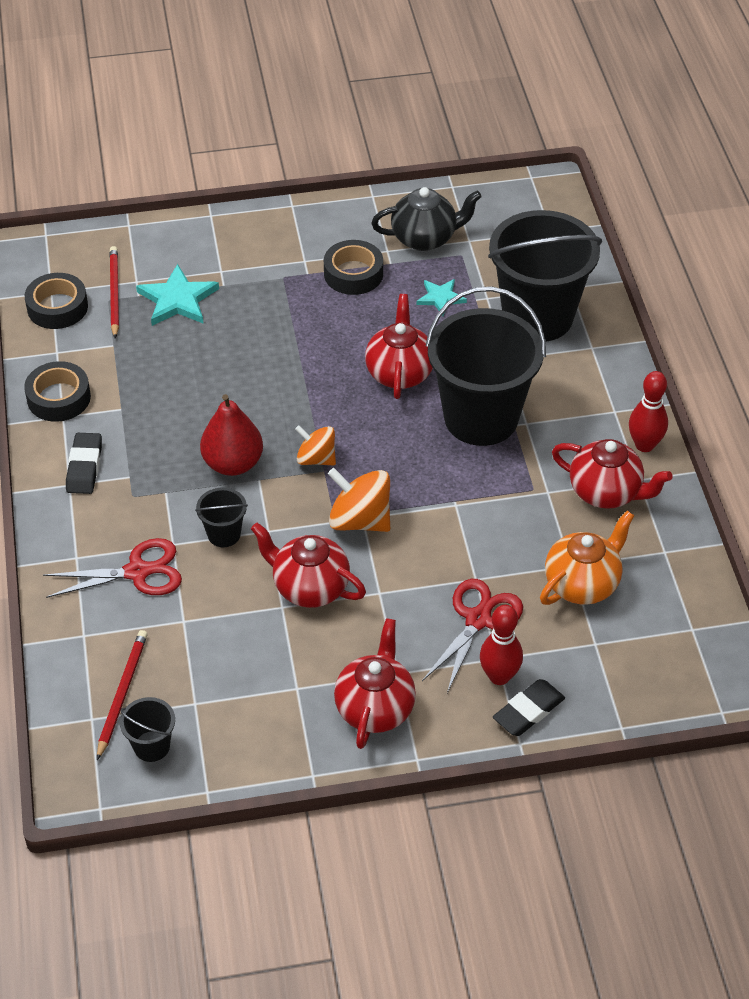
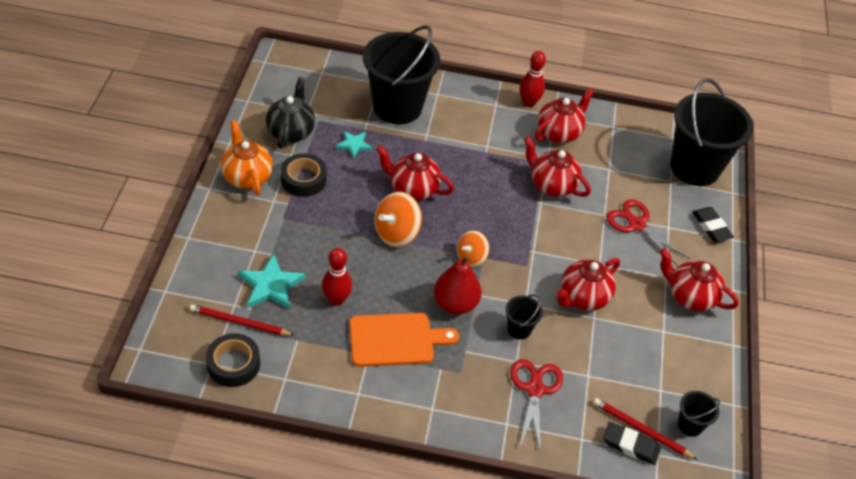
camera: 75 degrees left, 0 degrees up
black tape [24,361,91,422] -> none
black eraser [66,433,102,494] -> black eraser moved to [603,422,661,465]
orange spinning top [328,468,390,532] -> orange spinning top moved to [374,192,422,247]
black bucket [426,286,546,446] -> black bucket moved to [670,78,754,186]
red bowling pin [480,605,523,685] -> red bowling pin moved to [322,248,352,306]
orange teapot [540,511,634,605] -> orange teapot moved to [221,120,273,195]
none -> orange cutting board [349,313,459,367]
none -> red teapot [524,136,591,197]

